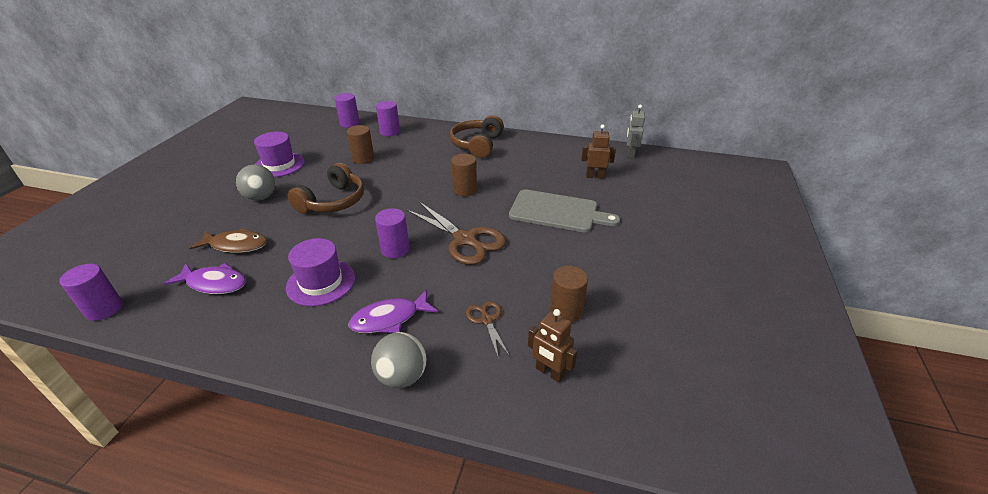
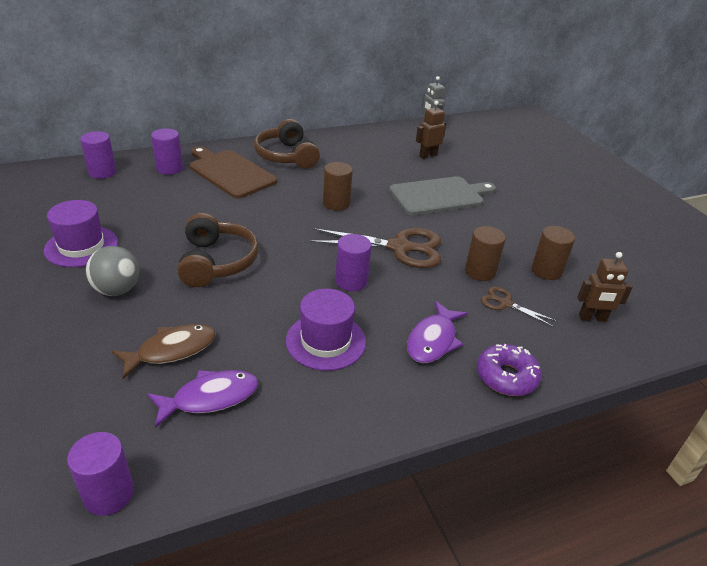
camera: 40 degrees left, 0 degrees up
brown cylinder [347,125,374,164] -> brown cylinder moved to [465,226,506,281]
grey ball [371,332,427,388] -> purple donut [477,344,542,396]
none -> brown cutting board [190,147,277,198]

